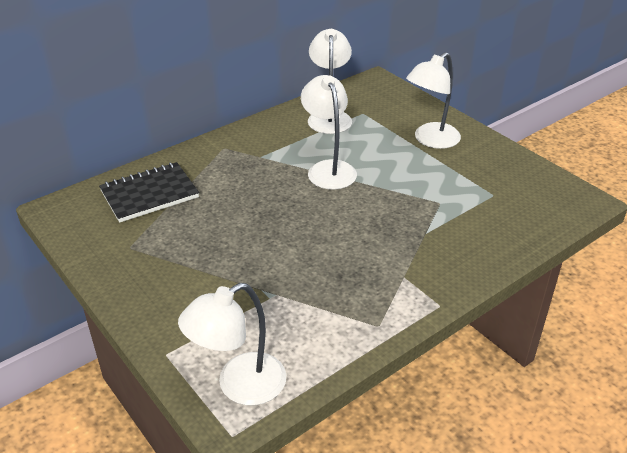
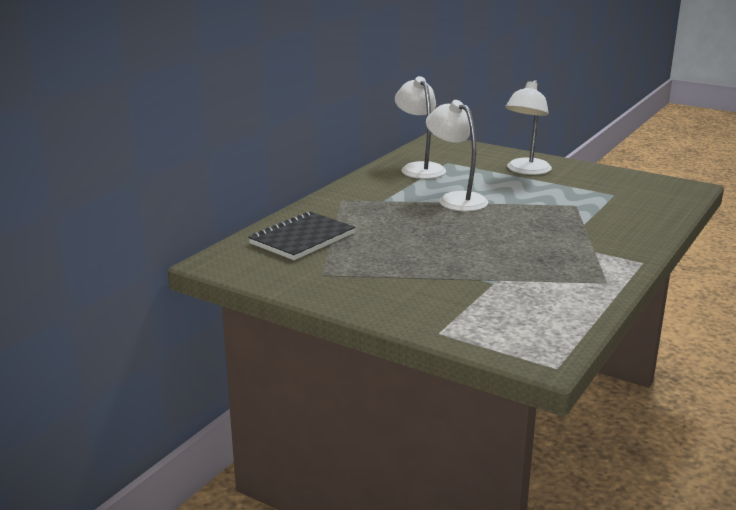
camera: 20 degrees left, 15 degrees down
white lamp [178,283,286,405] -> none

